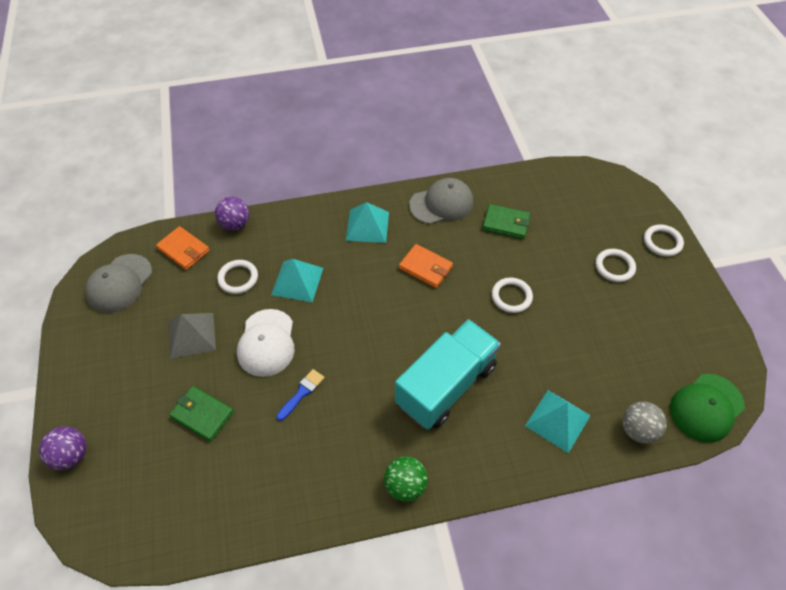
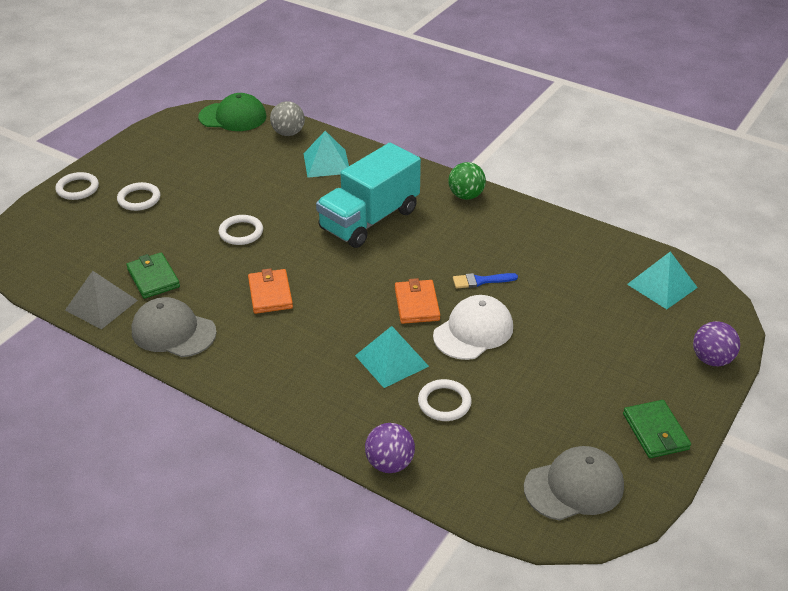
camera: 135 degrees left, 15 degrees down
orange wallet [156,226,210,270] -> orange wallet moved to [395,278,440,324]
grey pyramid [169,313,216,359] -> grey pyramid moved to [65,271,138,329]
green wallet [169,386,234,441] -> green wallet moved to [623,400,691,458]
turquoise pyramid [346,202,389,243] -> turquoise pyramid moved to [627,252,698,309]
turquoise truck [395,319,501,429] -> turquoise truck turned 45 degrees counterclockwise [316,143,421,248]

